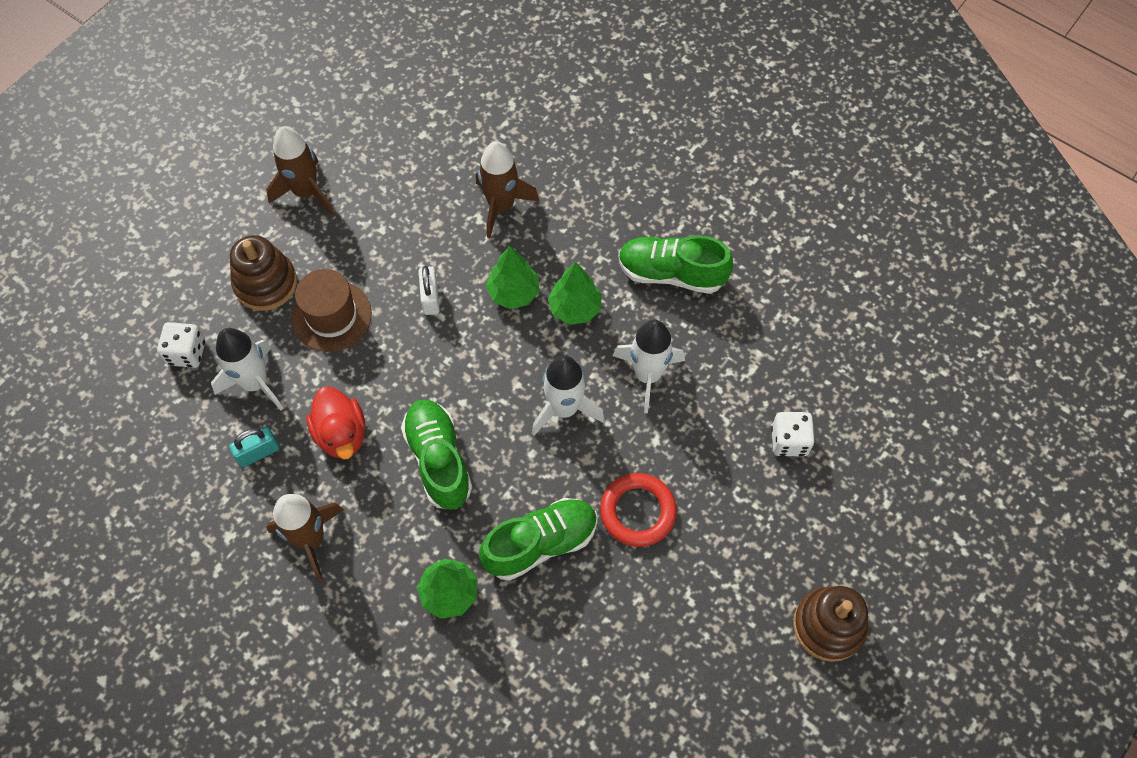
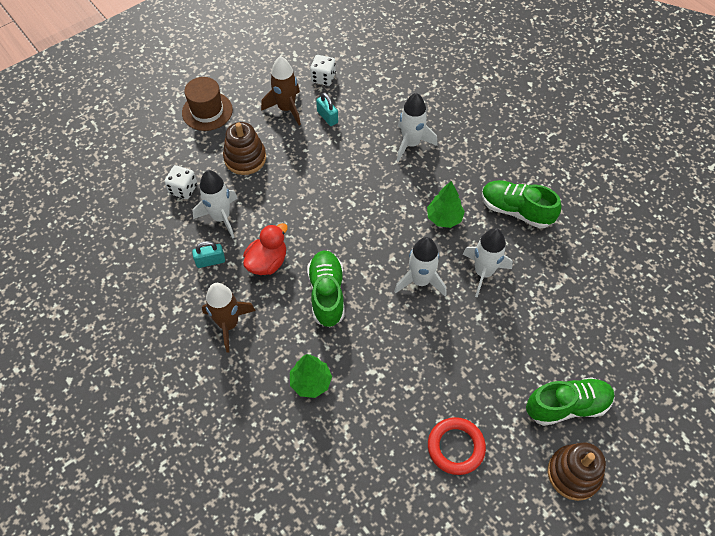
camera: 15 degrees right, 5 degrees down
brown hat [291,269,372,352] -> brown hat moved to [182,77,233,131]
red duck [306,387,365,459] -> red duck turned 135 degrees counterclockwise [243,223,288,275]
white padlock [419,266,440,315] -> none
brown rocket [476,141,539,238] -> white rocket [397,93,438,162]
green shoe [479,498,597,581] -> green shoe moved to [526,377,615,426]
green tree [486,246,540,309] -> none
red ring [600,473,677,547] -> red ring moved to [428,417,486,475]
white dice [771,412,815,456] -> white dice moved to [310,55,336,86]
none -> turquoise padlock [316,92,338,126]

